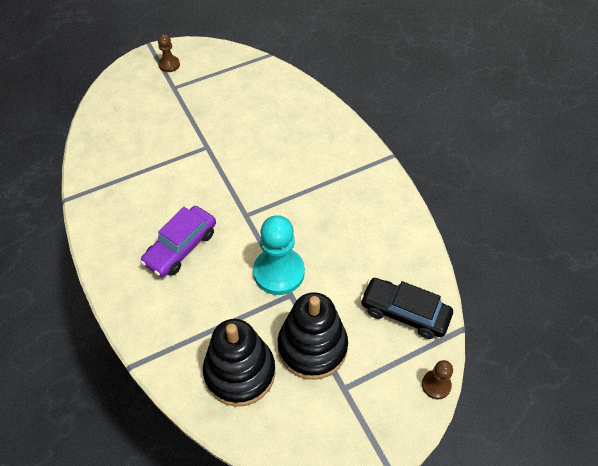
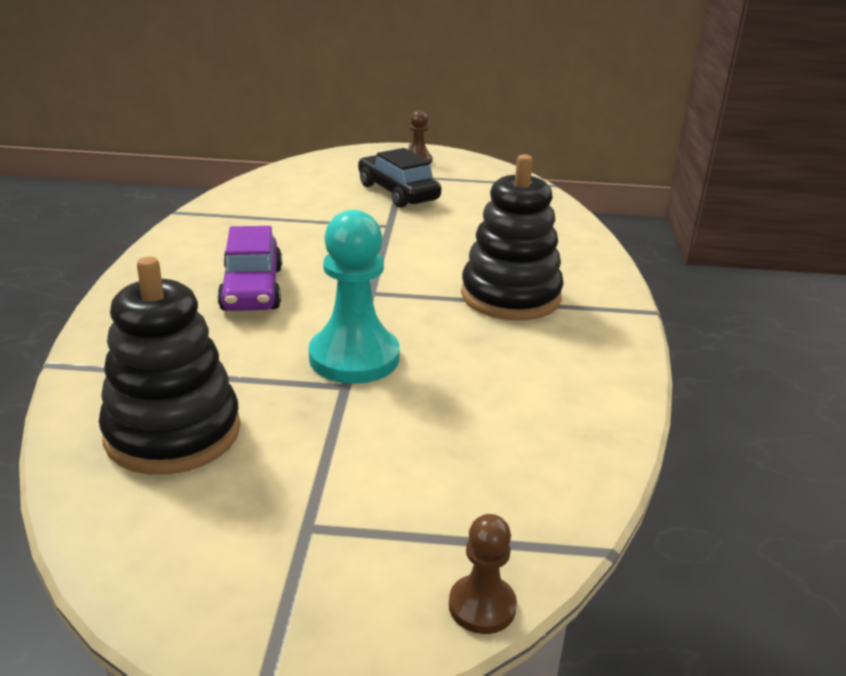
camera: 30 degrees right, 25 degrees down
purple car [140,206,216,277] -> purple car turned 75 degrees counterclockwise [217,226,282,311]
black stacking toy [278,292,348,380] -> black stacking toy moved to [461,154,564,321]
black car [360,278,453,339] -> black car moved to [358,148,441,208]

